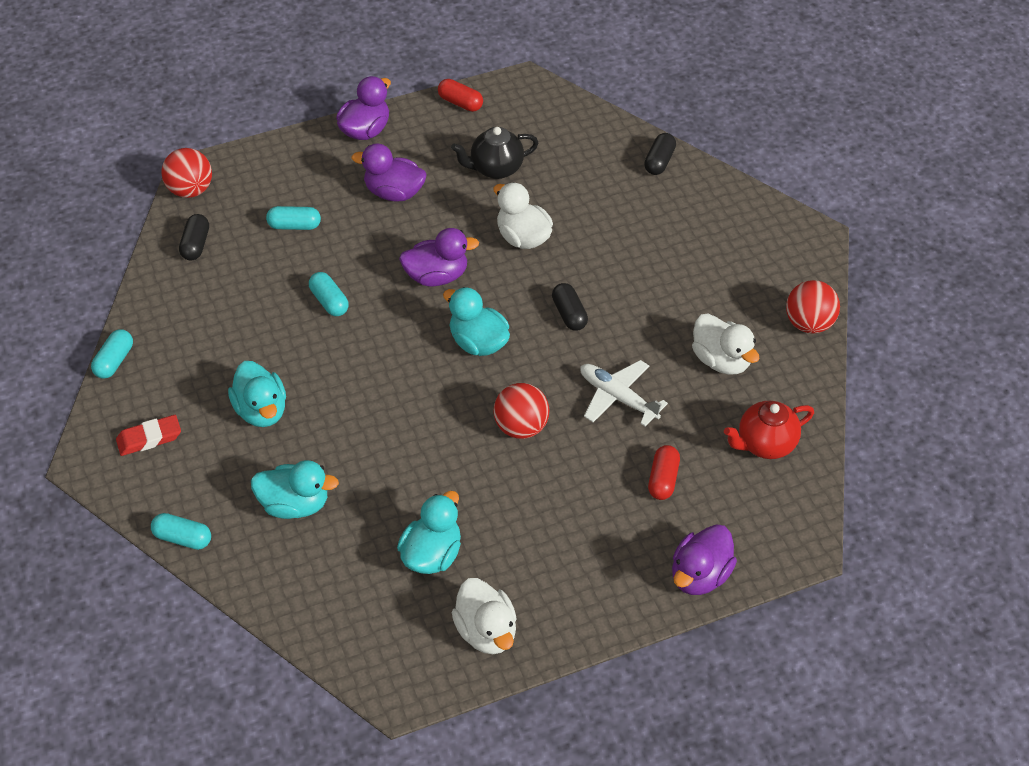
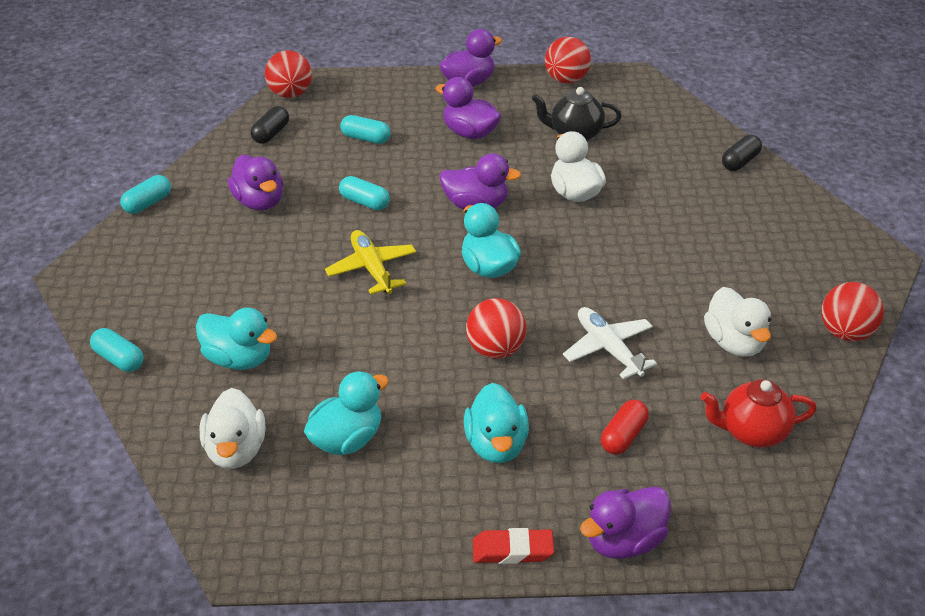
camera: 20 degrees right, 10 degrees down
red eraser [116,415,181,456] -> red eraser moved to [473,528,554,564]
turquoise duck [228,361,286,427] -> turquoise duck moved to [464,383,529,463]
turquoise capsule [309,272,349,316] -> turquoise capsule turned 45 degrees counterclockwise [339,176,390,210]
red capsule [438,79,483,112] -> red ball [545,37,591,83]
white duck [452,578,517,654] -> white duck moved to [200,388,265,469]
black capsule [552,283,588,331] -> none
none -> purple duck [228,155,283,211]
none -> yellow plane [325,230,416,294]

